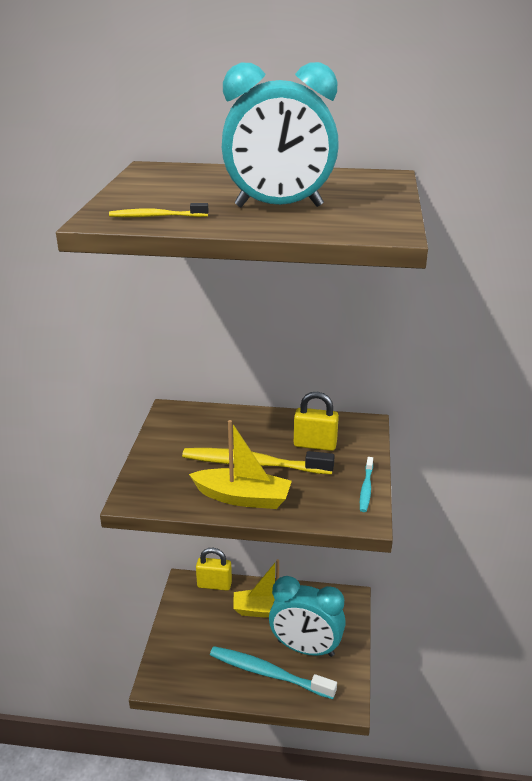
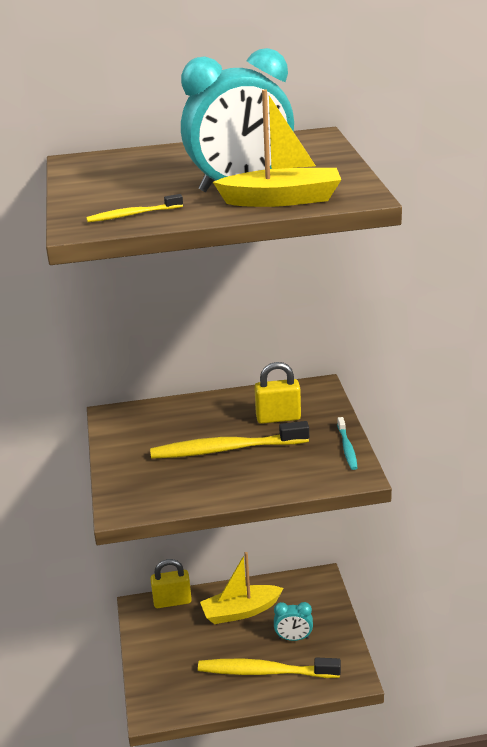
camera: 15 degrees left, 0 degrees up
yellow boat [189,420,292,509] -> yellow boat moved to [213,90,341,207]
turquoise toothbrush [210,646,337,699] -> yellow toothbrush [198,658,341,678]
turquoise clock [269,576,346,657] -> turquoise clock [274,602,313,641], size x0.49

